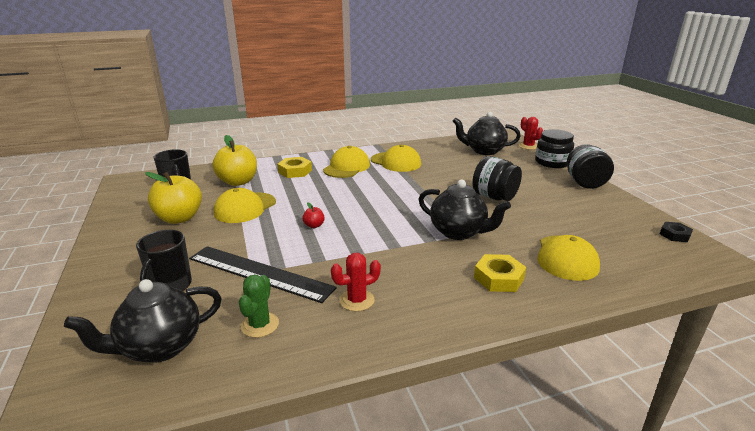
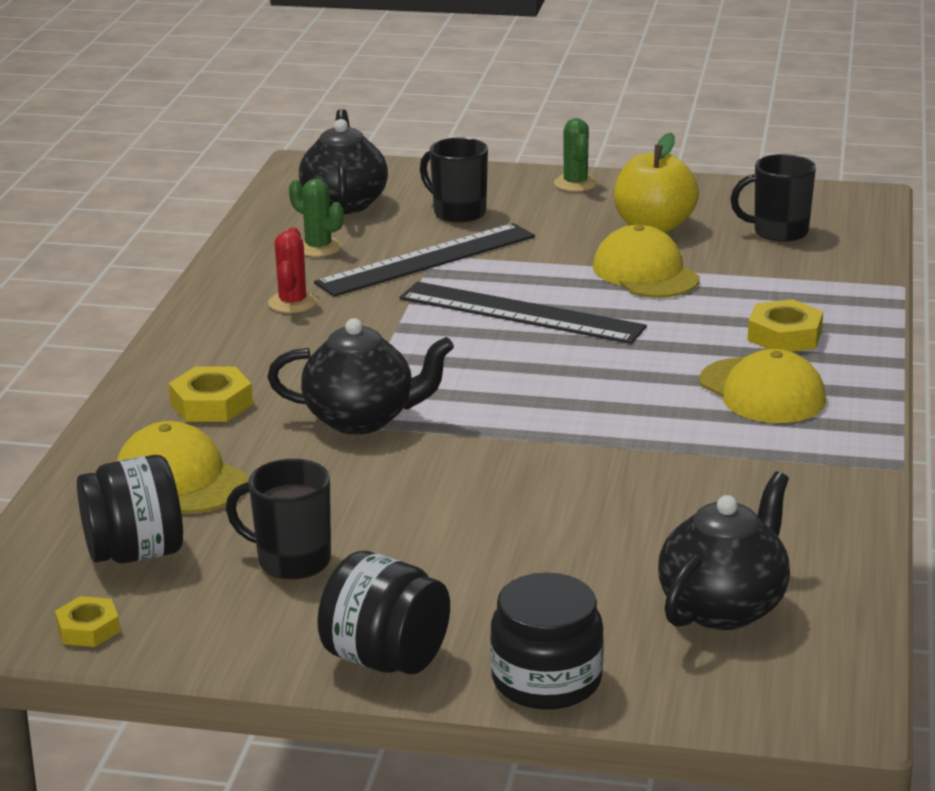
camera: 120 degrees right, 0 degrees up
yellow apple [213,135,257,186] -> none
red apple [303,202,325,228] -> black ruler [399,282,647,344]
yellow cap [371,144,421,172] -> none
black teapot [418,180,511,240] -> black teapot turned 150 degrees counterclockwise [267,318,454,434]
black jar [472,156,522,201] -> black jar moved to [77,455,183,563]
red cactus [519,117,543,150] -> none
black nut [660,222,693,242] -> yellow nut [55,596,120,647]
none -> black mug [226,459,331,580]
none -> green cactus [554,118,598,192]

